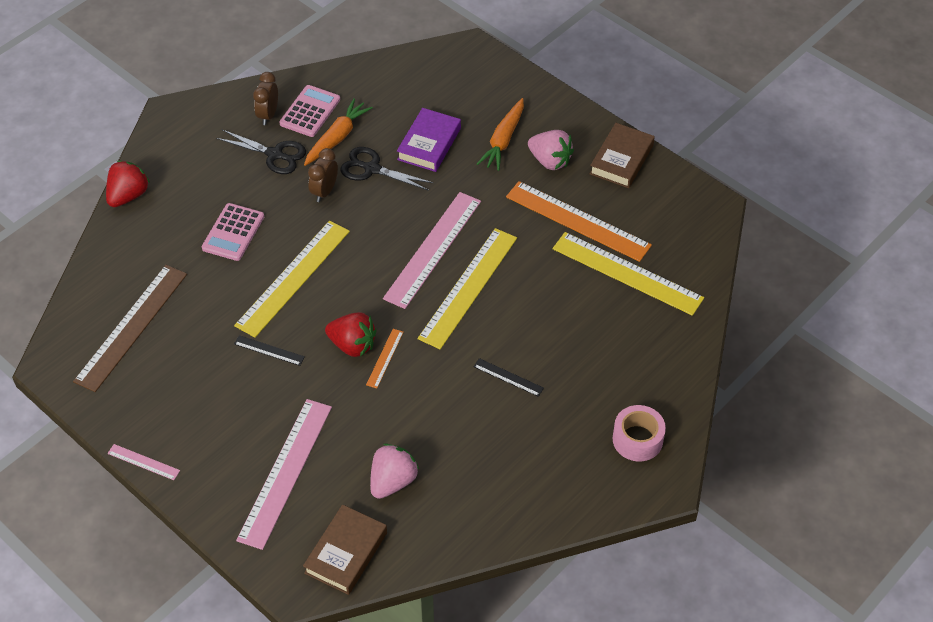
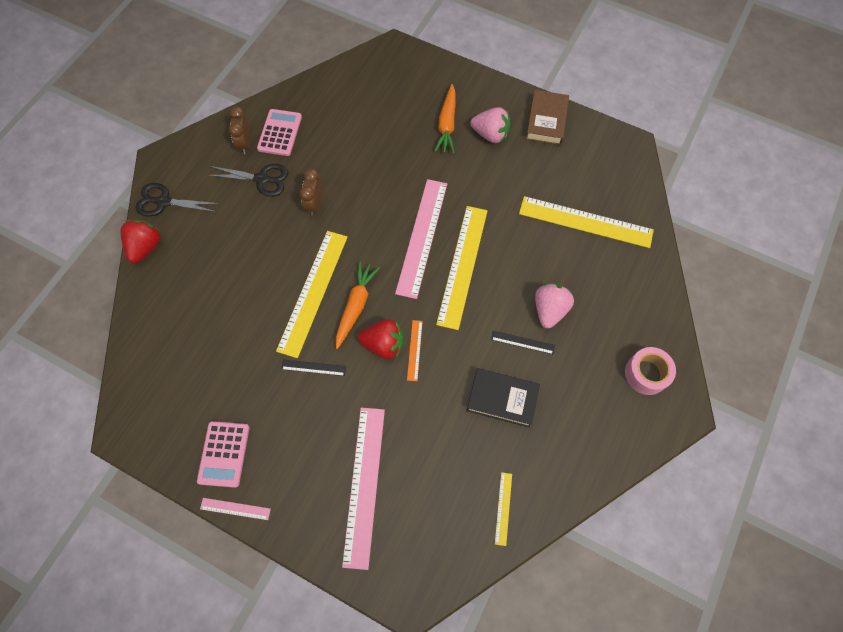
camera: 15 degrees left, 15 degrees up
brown ruler [73,265,187,392] -> none
pink calculator [202,203,264,261] -> pink calculator moved to [197,421,249,488]
brown book [303,505,387,595] -> none
orange carrot [304,98,373,166] -> orange carrot moved to [336,261,380,349]
black scissors [340,147,434,191] -> black scissors moved to [136,183,219,216]
pink strawberry [370,444,419,499] -> pink strawberry moved to [535,283,574,328]
purple book [397,108,461,172] -> none
orange ruler [506,181,652,262] -> none
none -> black book [467,368,540,427]
none -> yellow ruler [495,472,512,546]

